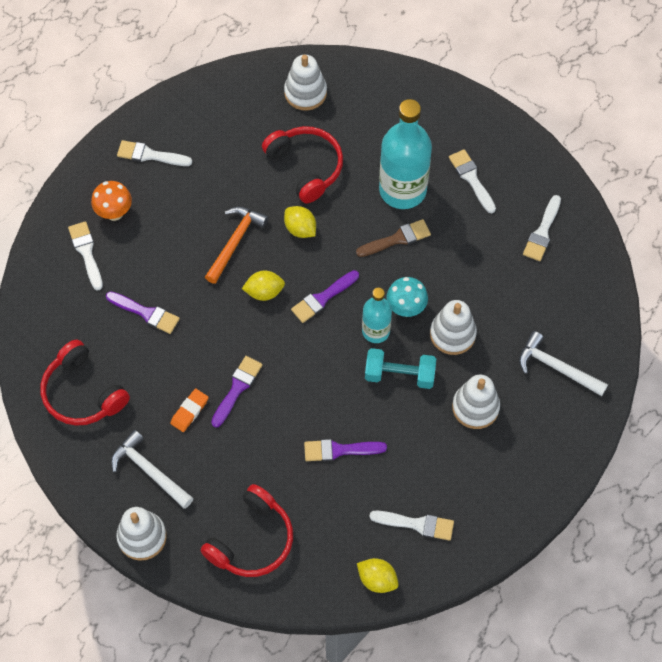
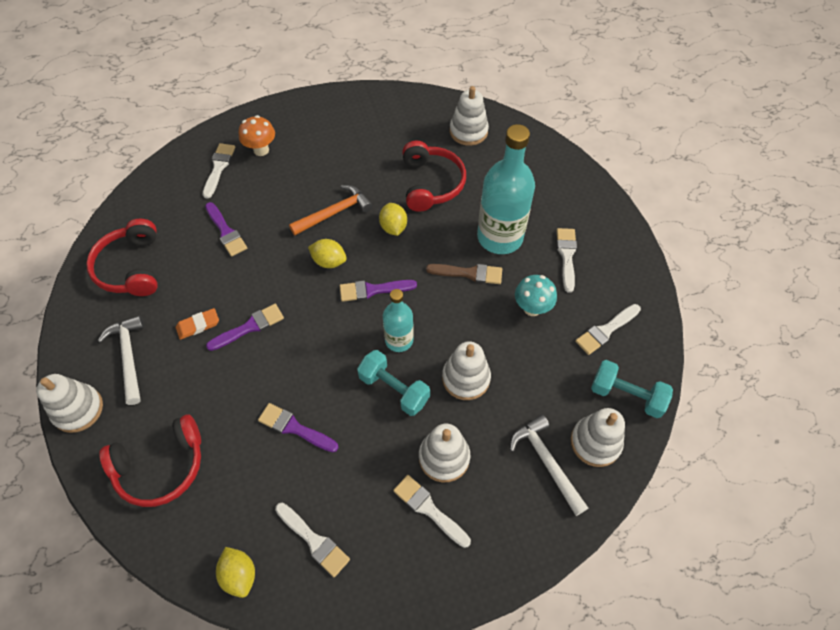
camera: 30 degrees right, 5 degrees down
white brush [117,140,192,166] -> white brush moved to [393,475,471,548]
turquoise mushroom [386,277,428,317] -> turquoise mushroom moved to [515,275,557,316]
none -> white stacking toy [571,408,625,467]
none -> turquoise dumbbell [591,360,673,418]

